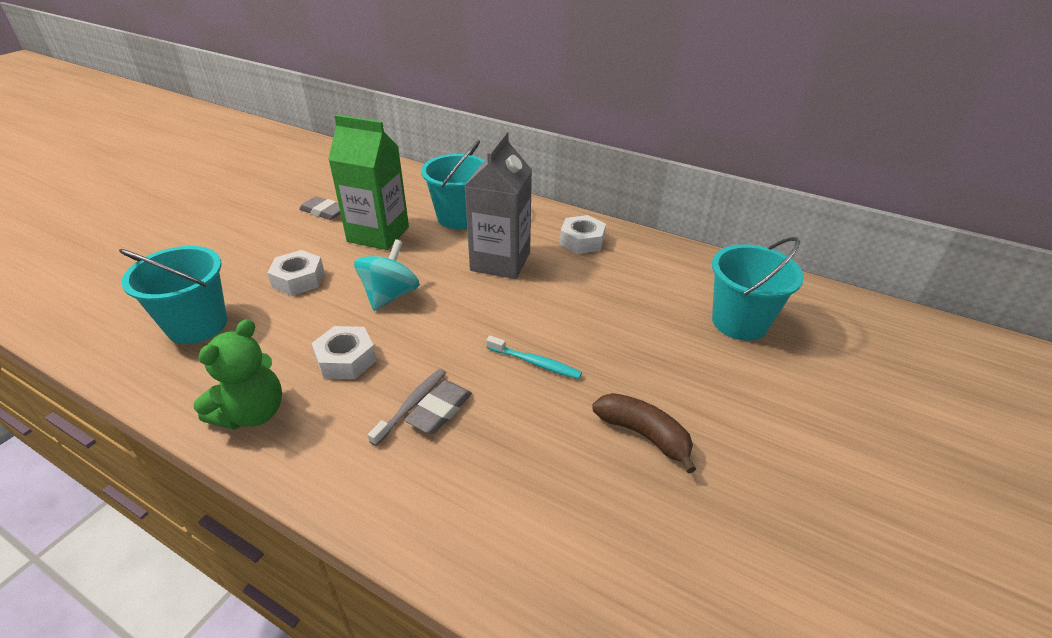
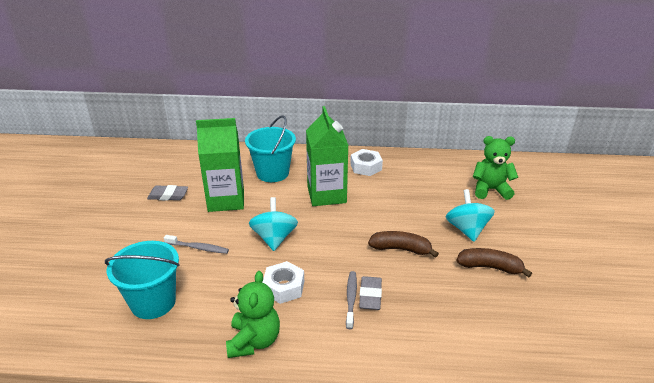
camera: 25 degrees left, 5 degrees down
white nut [267,250,324,296] -> grey toothbrush [164,235,229,254]
grey carton [465,131,532,279] -> green carton [306,106,349,206]
turquoise toothbrush [486,336,582,379] -> brown banana [368,231,439,258]
turquoise bucket [712,237,804,341] -> green teddy bear [473,136,518,200]
none -> turquoise spinning top [446,189,495,242]

